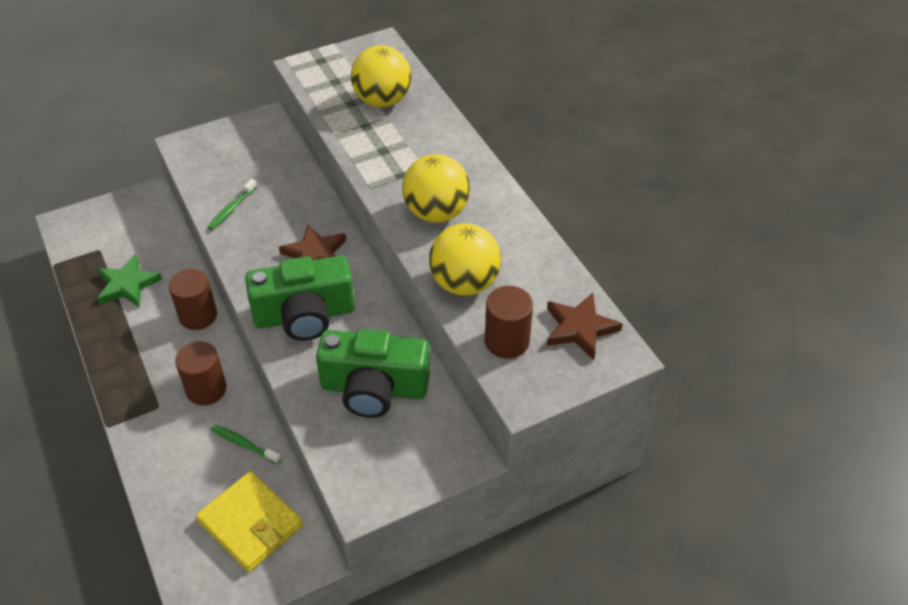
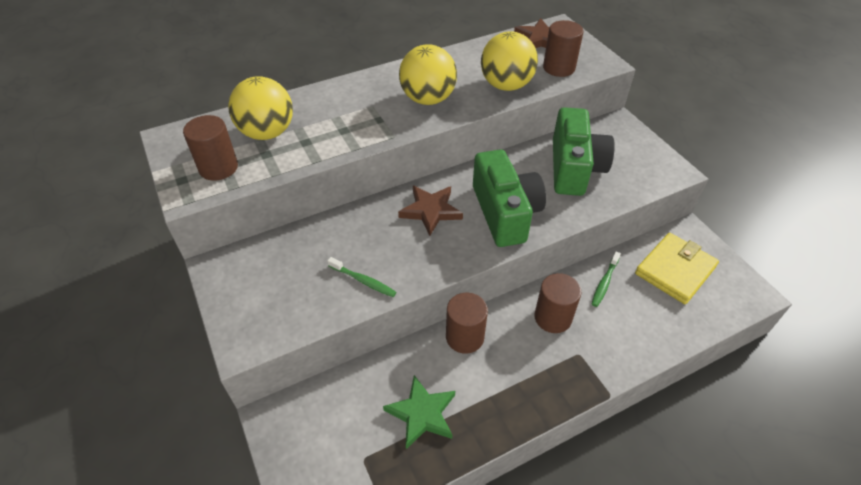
camera: 90 degrees left, 0 degrees up
none -> brown cylinder [183,115,238,181]

